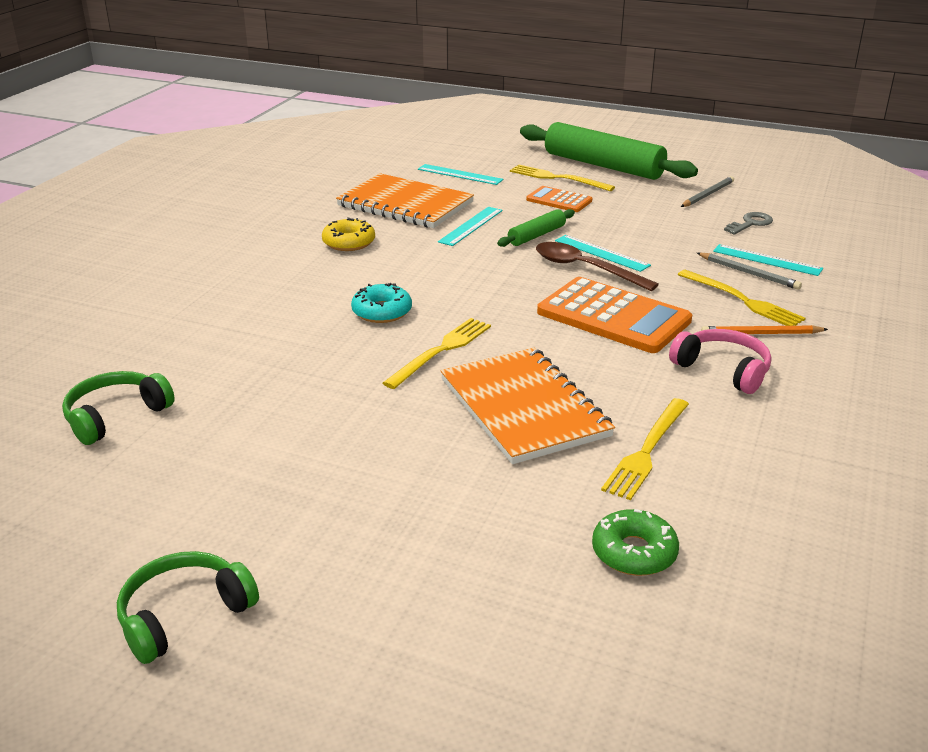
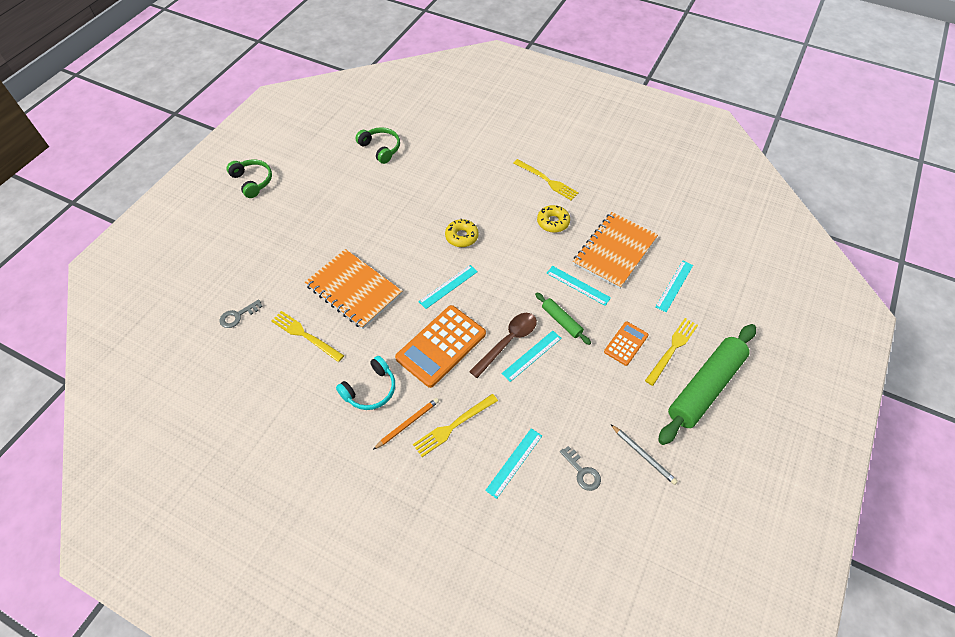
camera: 95 degrees right, 25 degrees up
turquoise donut [351,283,412,323] -> yellow donut [445,219,479,247]
yellow fork [383,318,491,389] -> yellow fork moved to [514,159,579,200]
orange notebook [441,348,615,464] -> orange notebook turned 60 degrees clockwise [305,249,402,329]
green donut [592,509,679,576] -> grey key [220,299,263,328]
pink headphones [669,329,771,394] -> turquoise headphones [336,356,395,410]
grey pencil [697,253,802,290] -> none
orange pencil [701,325,828,334] -> orange pencil turned 45 degrees clockwise [373,398,439,450]
none -> turquoise ruler [418,265,478,309]

